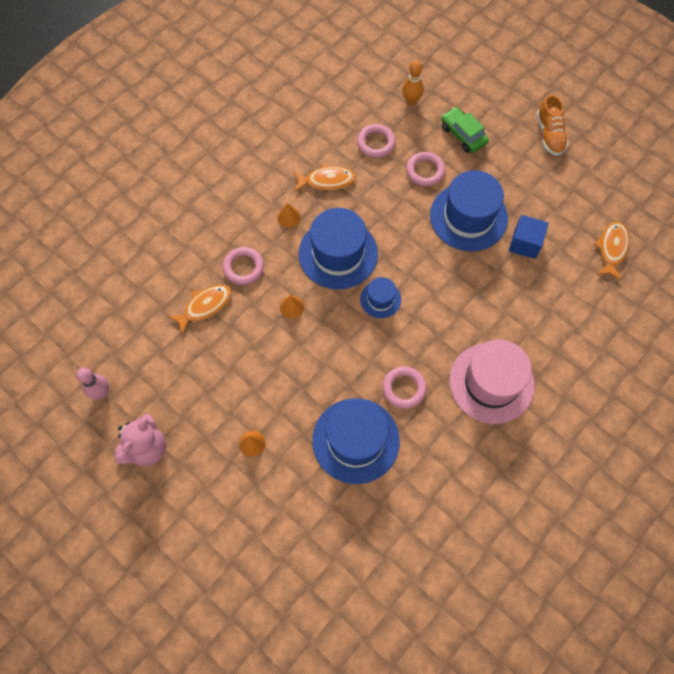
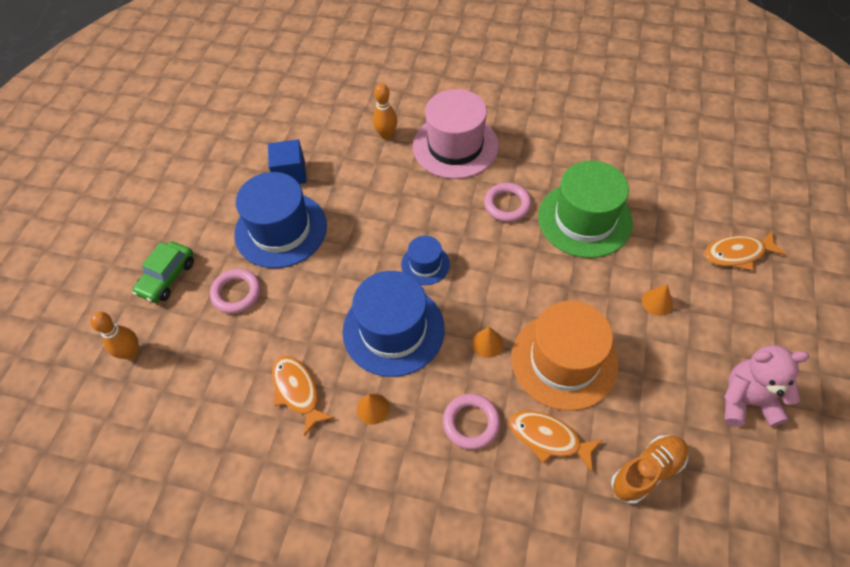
camera: 115 degrees left, 10 degrees down
pink bowling pin [76,367,109,400] -> none
blue hat [312,398,400,484] -> green hat [538,161,633,258]
pink ring [357,124,396,158] -> none
orange shoe [536,94,569,156] -> orange shoe moved to [611,435,688,504]
orange fish [594,221,629,281] -> orange fish moved to [704,231,786,271]
none -> orange bowling pin [373,84,397,140]
none -> orange hat [511,301,619,411]

